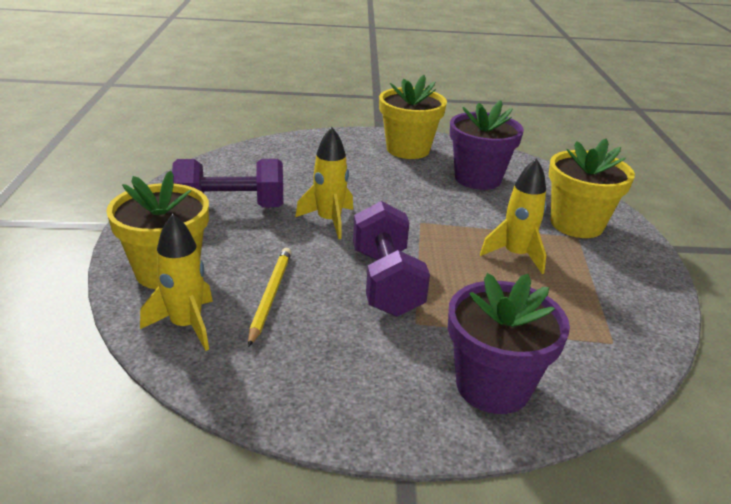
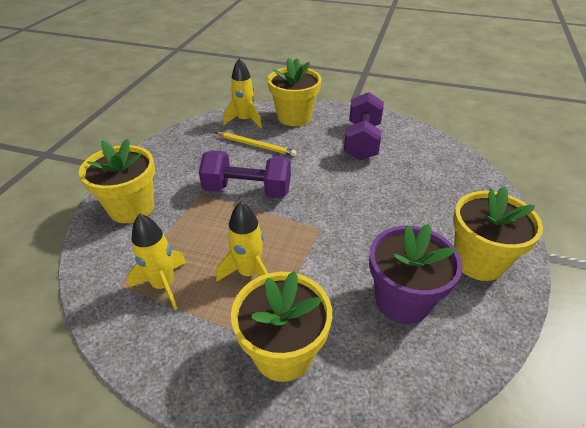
camera: 110 degrees right, 10 degrees up
yellow rocket [295,127,353,239] -> yellow rocket moved to [127,214,186,310]
purple flower pot [448,273,570,414] -> yellow flower pot [79,139,155,223]

